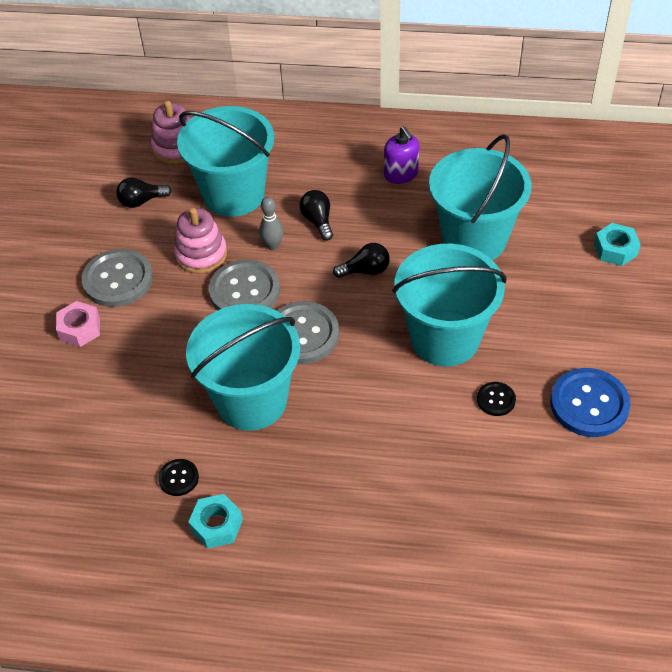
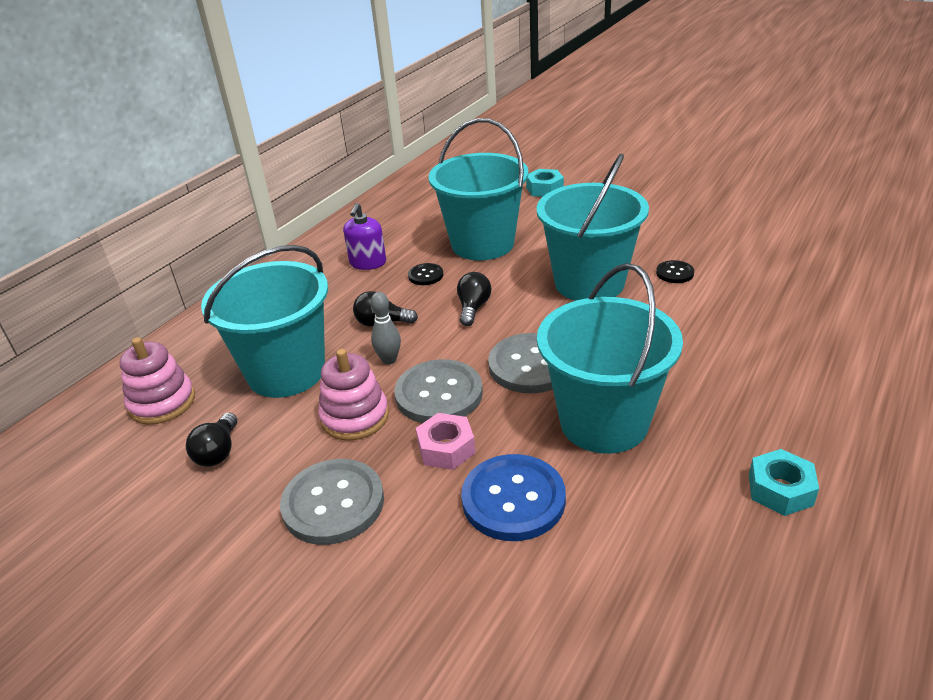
camera: 65 degrees left, 15 degrees down
pink nut [56,301,100,347] -> pink nut moved to [416,413,475,470]
black button [158,459,199,496] -> black button moved to [408,263,443,285]
purple soap dispenser [384,126,419,184] -> purple soap dispenser turned 105 degrees clockwise [343,203,386,270]
blue button [550,368,630,437] -> blue button moved to [461,454,566,541]

